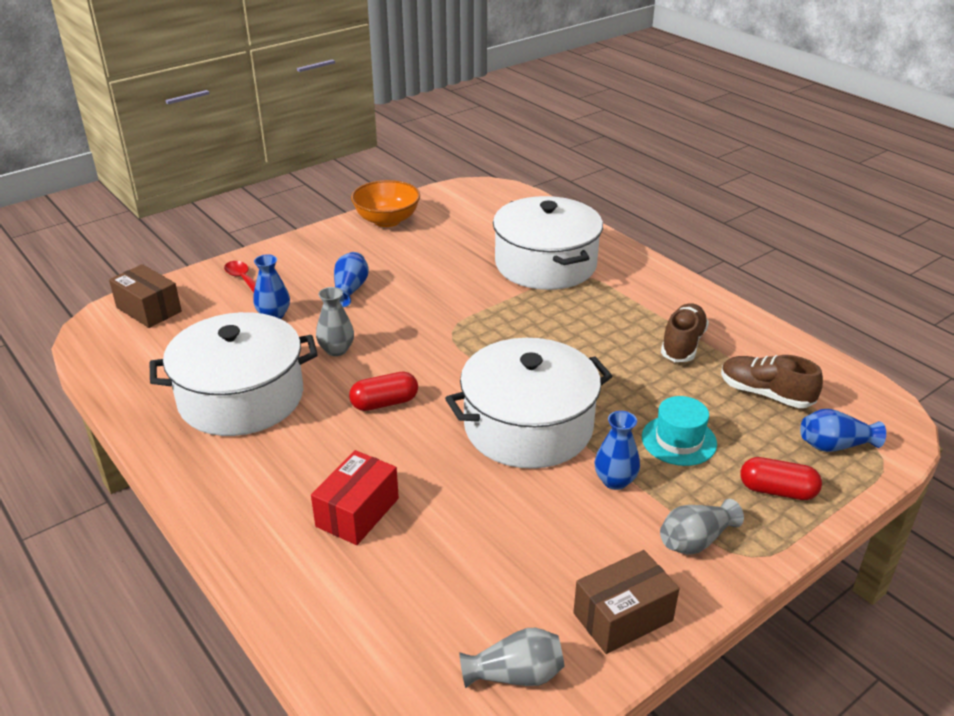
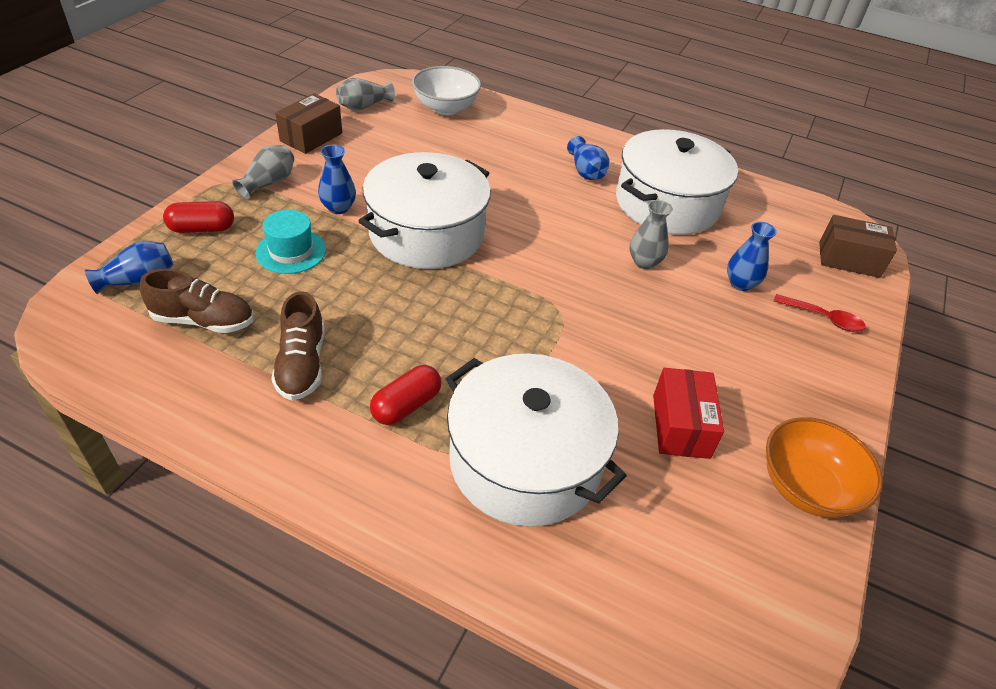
camera: 150 degrees right, 10 degrees up
red box [311,450,399,545] -> red box moved to [653,368,724,459]
blue vase [334,252,369,307] -> blue vase moved to [567,136,609,180]
red capsule [349,372,418,411] -> red capsule moved to [370,365,441,425]
none -> white bowl [412,66,481,115]

